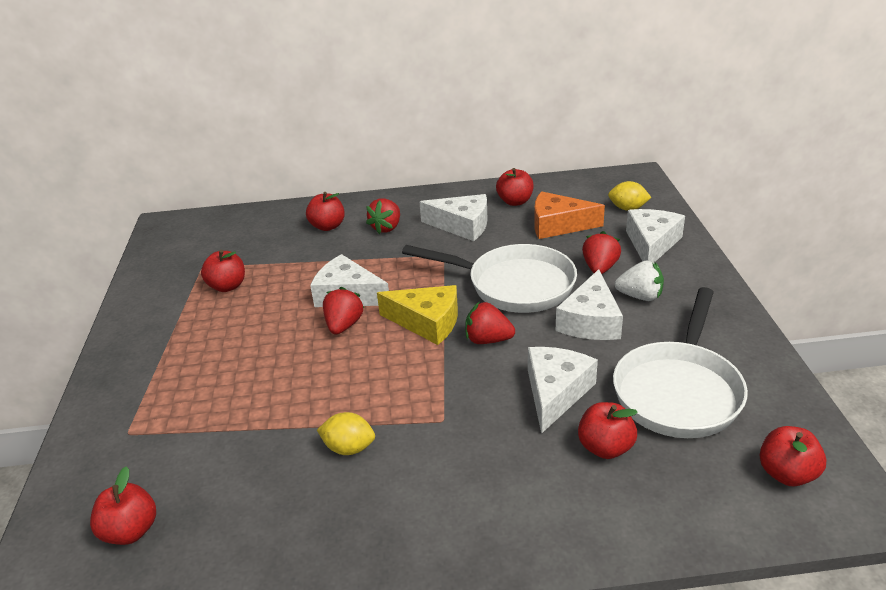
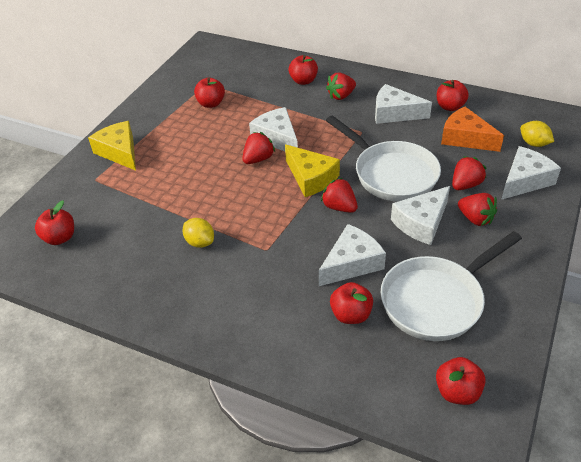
camera: 30 degrees right, 10 degrees up
white cheese [420,194,488,241] -> white cheese turned 150 degrees clockwise [375,84,432,124]
white strawberry [615,261,664,301] -> red strawberry [458,193,497,226]
none -> yellow cheese [88,121,136,171]

